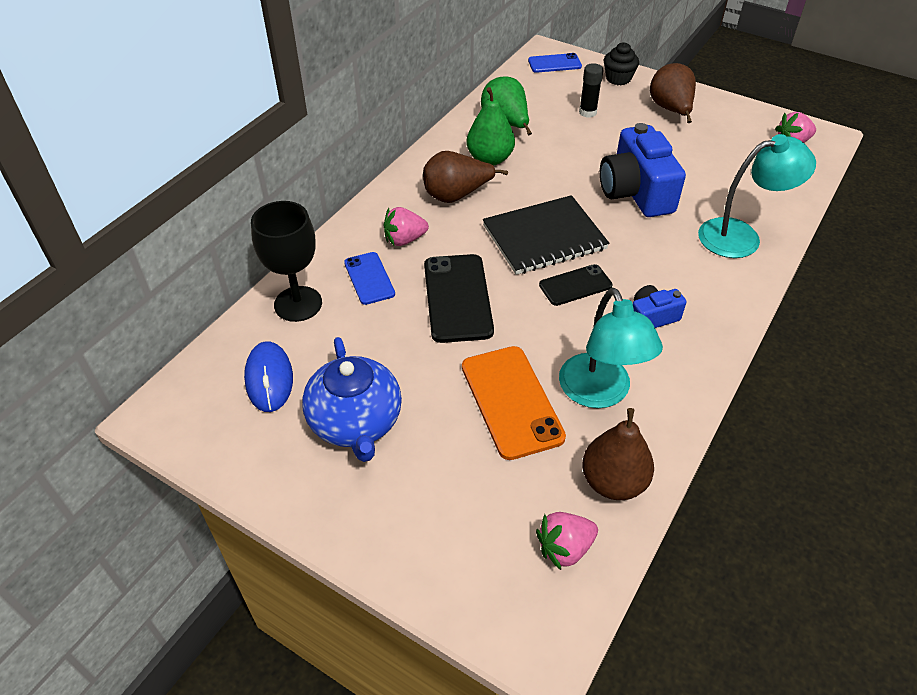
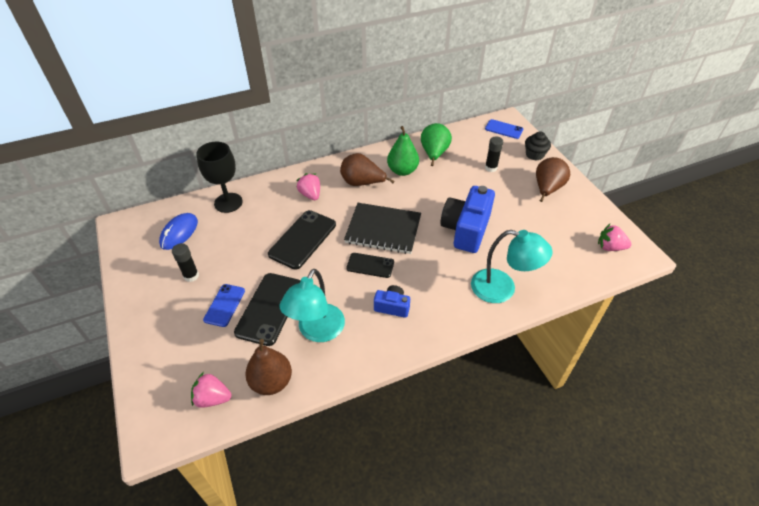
camera: 35 degrees right, 0 degrees up
blue teapot [302,337,402,462] -> black glue stick [172,243,199,282]
blue phone [344,252,395,305] -> blue phone moved to [203,284,245,327]
pink strawberry [384,207,429,246] -> pink strawberry turned 45 degrees clockwise [296,173,320,200]
orange phone [462,346,566,460] -> black phone [234,273,300,346]

